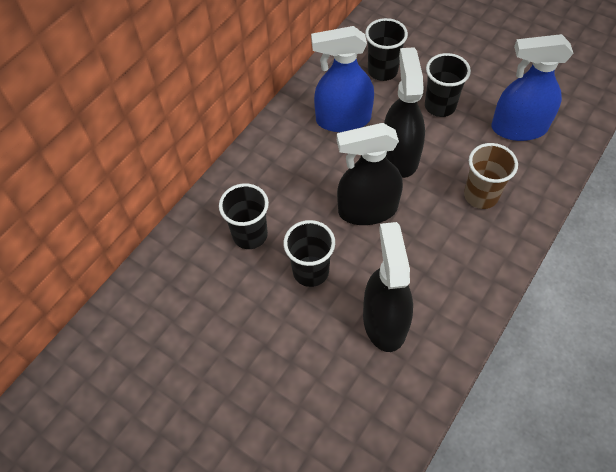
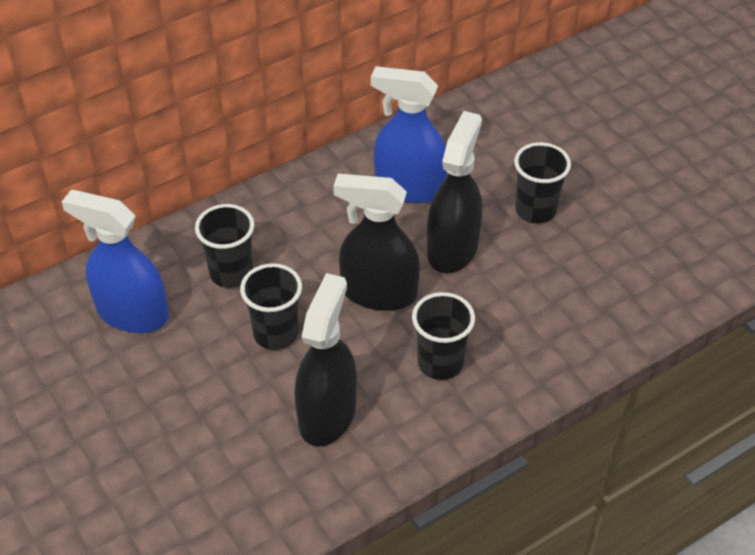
camera: 20 degrees right, 10 degrees down
black cup [365,18,408,81] -> black cup moved to [412,292,475,380]
brown cup [464,143,518,209] -> none
blue spray bottle [492,34,574,141] -> blue spray bottle moved to [62,190,169,333]

